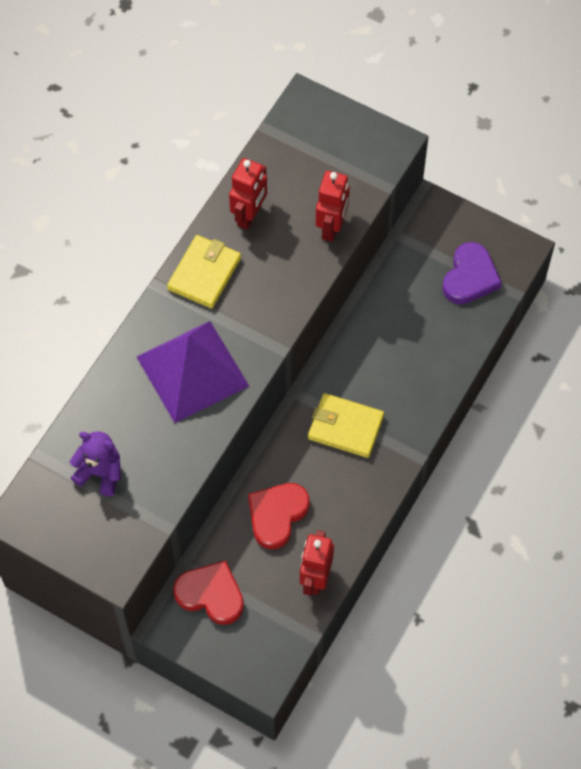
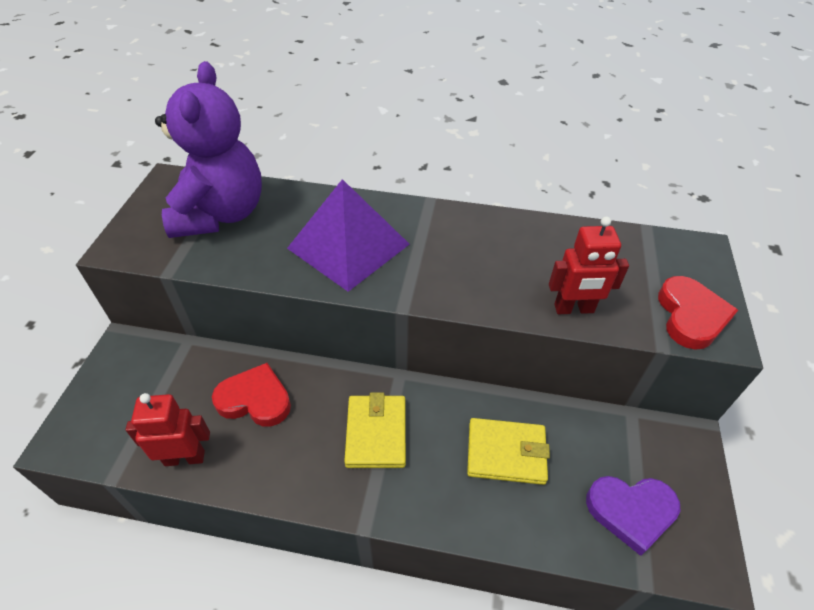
camera: 70 degrees right, 15 degrees down
purple teddy bear [69,431,121,496] -> purple teddy bear [155,61,262,238], size x2.05
yellow wallet [167,235,241,309] -> yellow wallet moved to [467,418,550,485]
red heart [173,560,244,625] -> red heart moved to [658,276,738,350]
red robot [229,158,267,230] -> none

